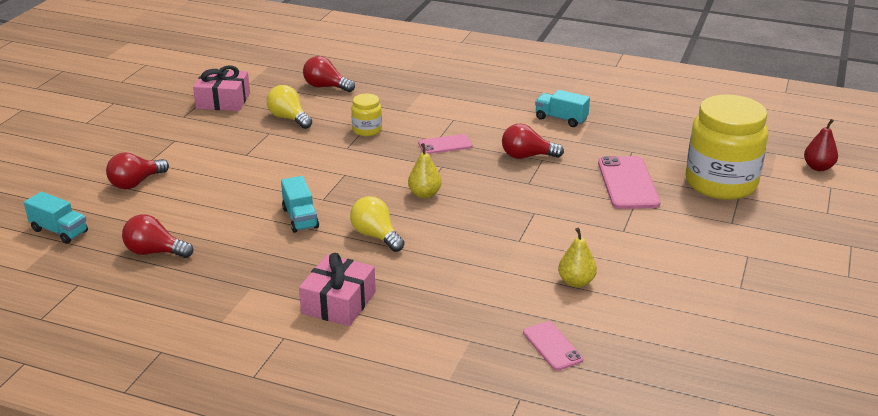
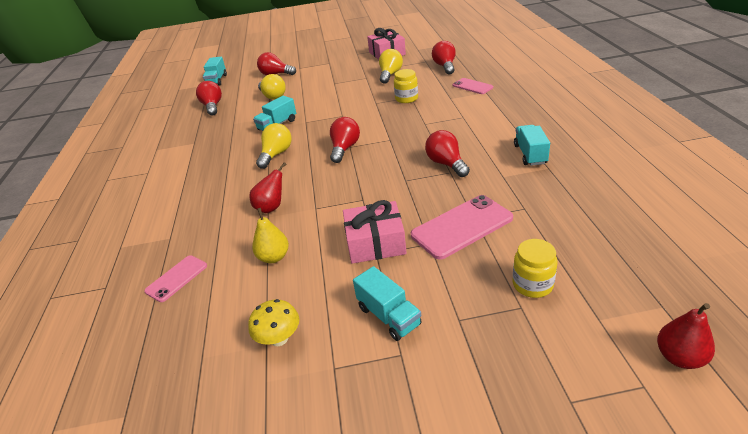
camera: 65 degrees right, 5 degrees up
pink gift [299,253,376,326] -> pink gift moved to [343,200,407,264]
yellow pear [408,143,442,198] -> red light bulb [330,117,360,163]
pink phone [418,134,472,154] -> pink phone moved to [453,78,493,94]
yellow jar [686,95,768,200] -> yellow jar [513,239,558,298], size x0.45
none -> yellow mushroom [248,299,299,346]
none -> red pear [249,162,287,213]
none -> yellow light bulb [258,74,286,99]
none -> turquoise truck [353,266,422,341]

